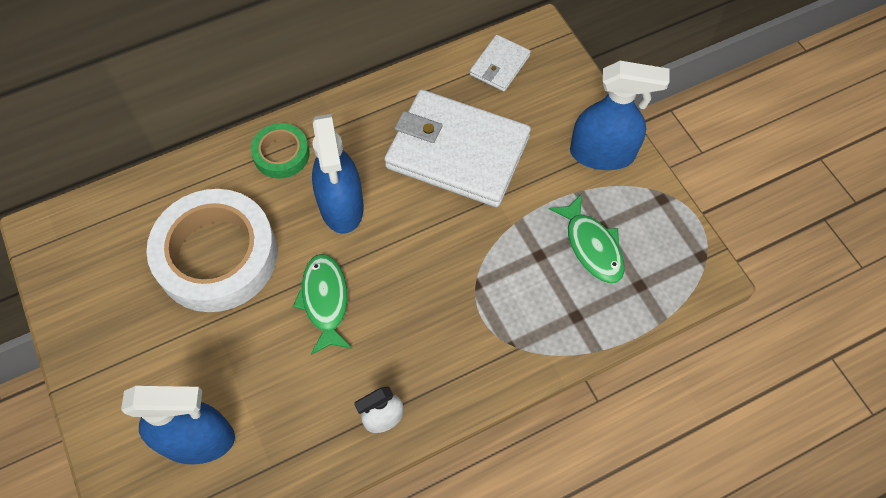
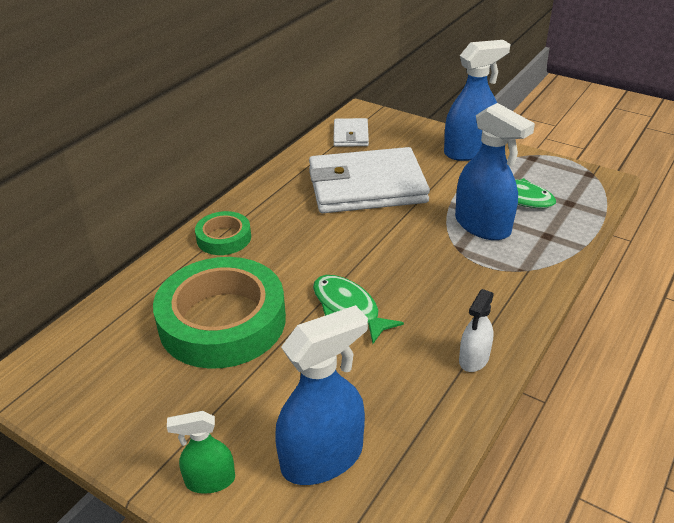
camera: 30 degrees left, 25 degrees down
white tape [146,189,277,312] -> green tape [153,257,286,369]
blue spray bottle [312,114,364,234] -> blue spray bottle moved to [455,103,535,240]
none -> green spray bottle [167,411,235,494]

